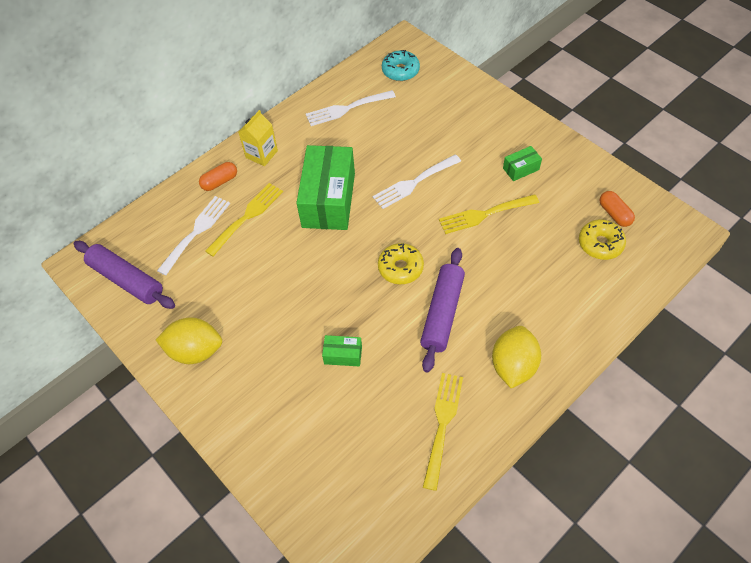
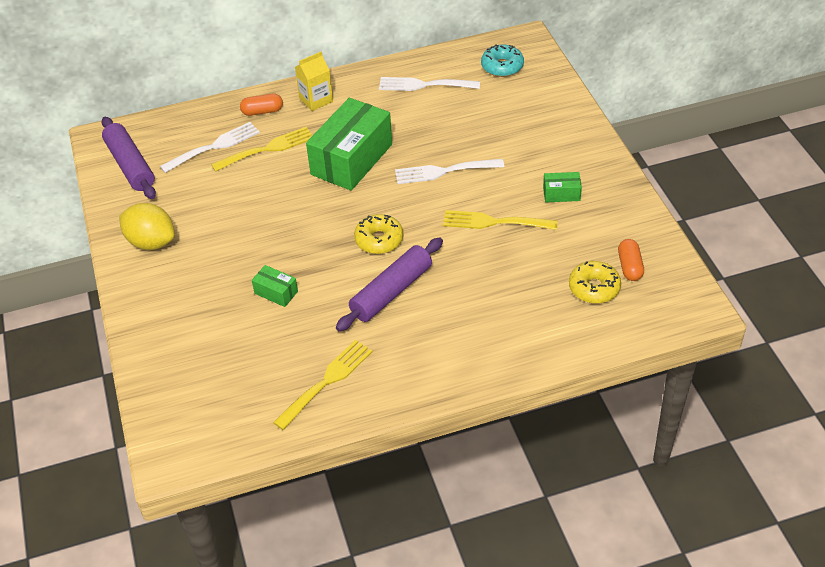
camera: 25 degrees right, 10 degrees down
yellow lemon [492,326,541,388] -> none

